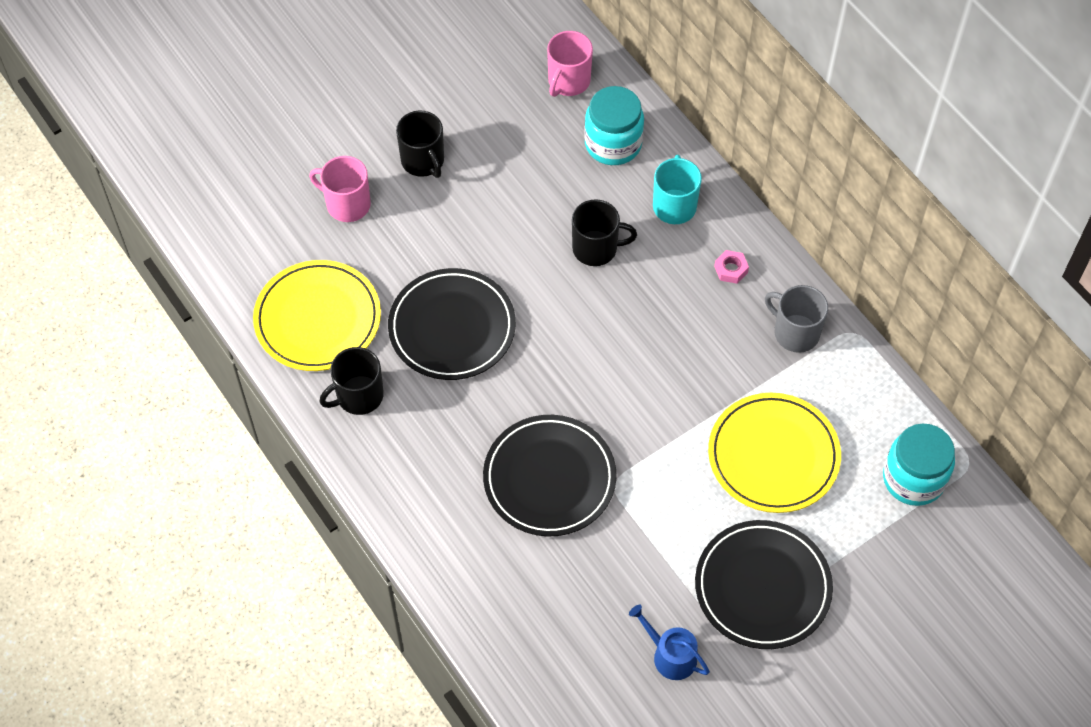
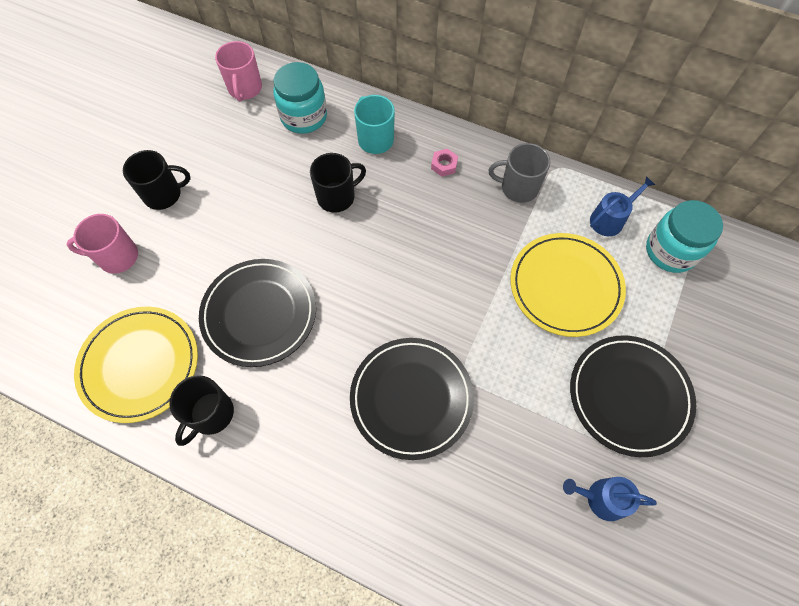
camera: 30 degrees left, 5 degrees up
black mug [396,111,444,178] -> black mug turned 45 degrees counterclockwise [123,150,191,210]
none -> blue watering can [590,176,655,236]

